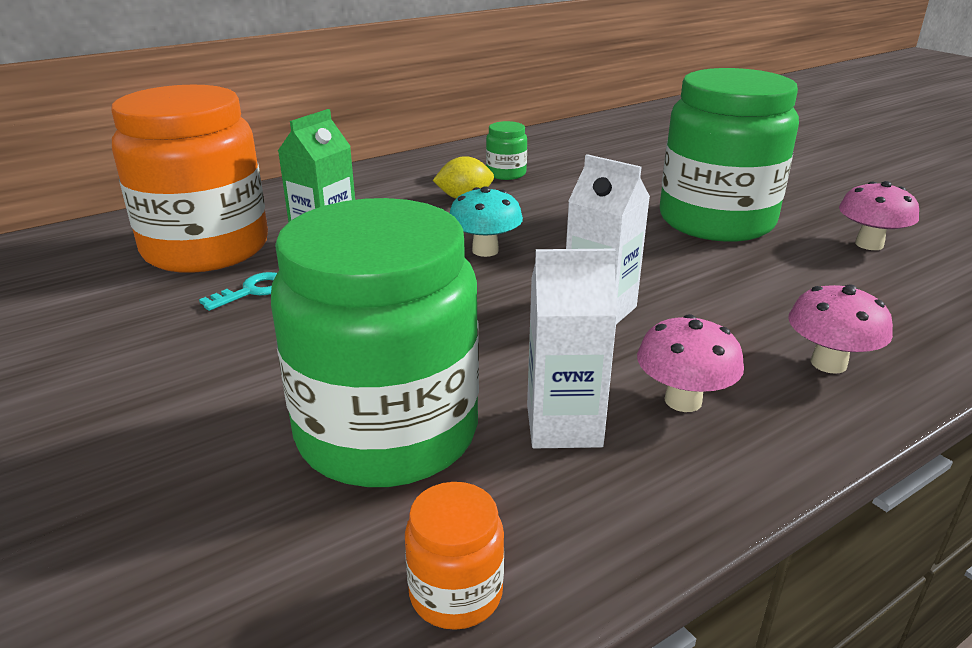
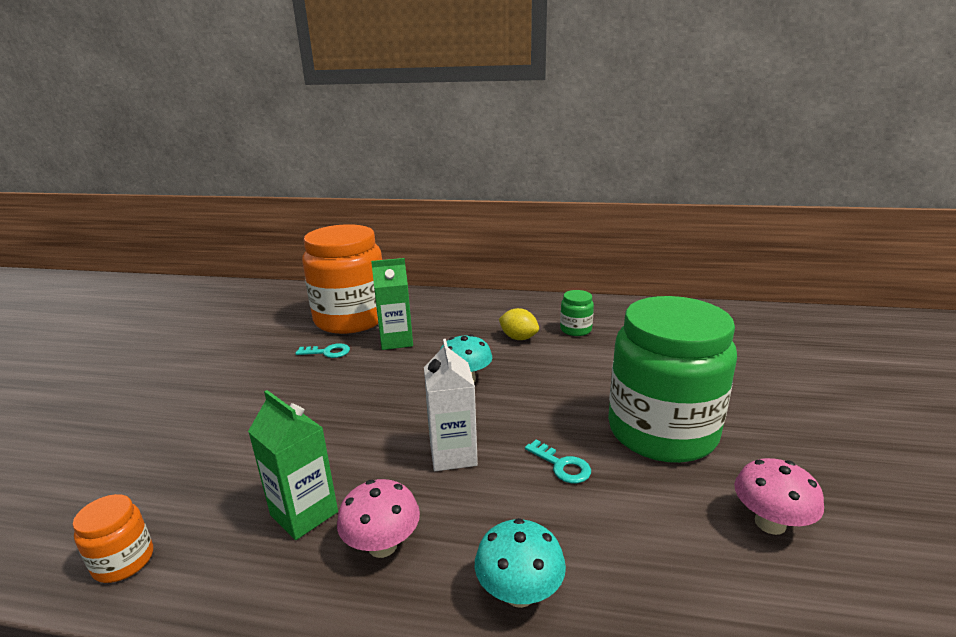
camera: 45 degrees right, 5 degrees down
green jar [271,198,479,487] -> none
white carton [527,249,618,448] -> green carton [248,390,338,540]
pink mushroom [788,284,893,374] -> turquoise mushroom [475,518,566,608]
none -> turquoise key [525,439,591,483]

